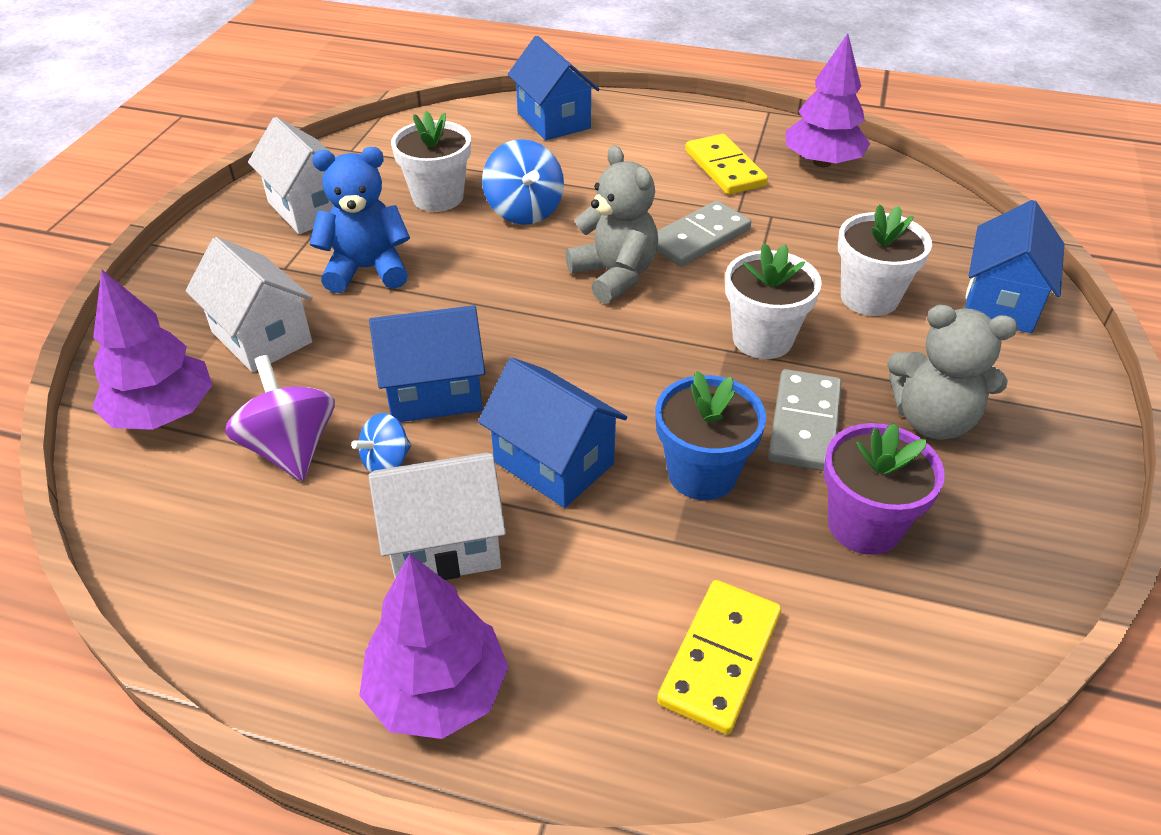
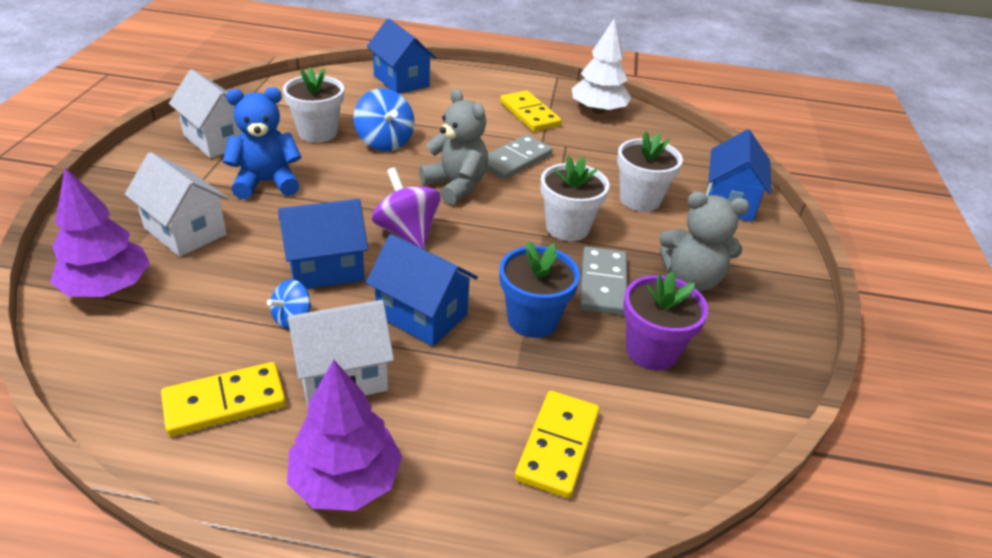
camera: 10 degrees left, 5 degrees down
purple spinning top [225,355,335,481] -> purple spinning top moved to [372,167,441,249]
purple tree [786,34,870,167] -> white tree [572,18,631,114]
none -> yellow domino [161,362,286,437]

